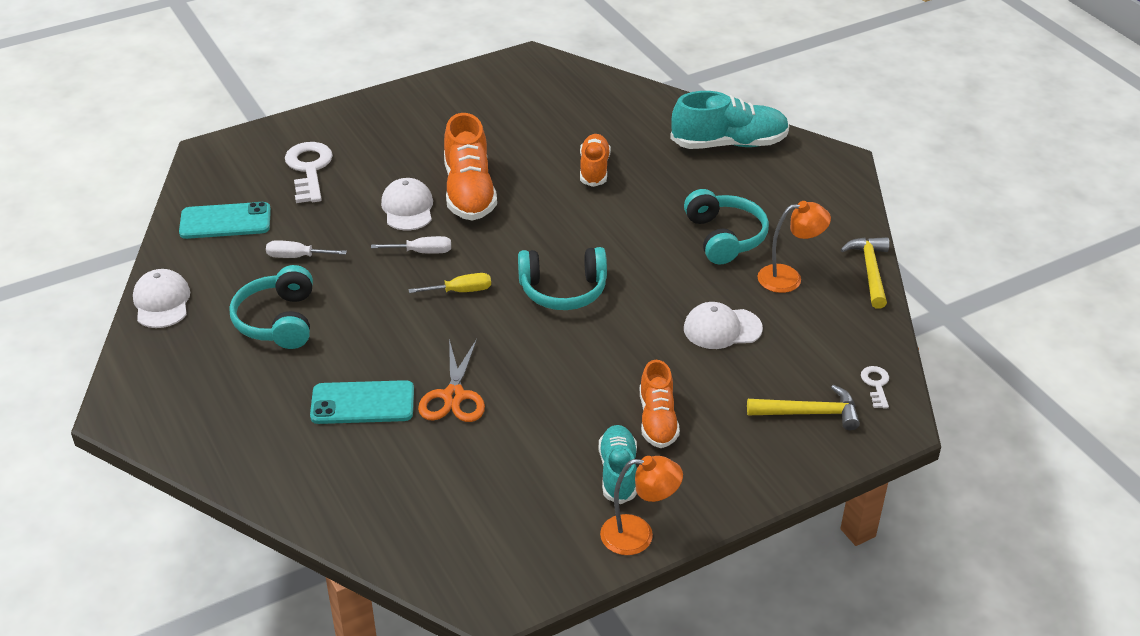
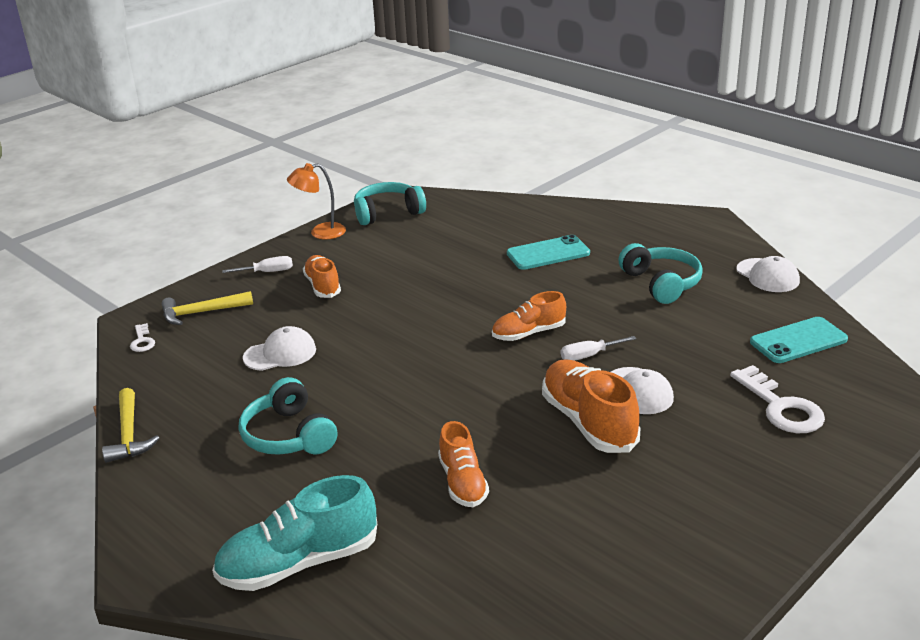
camera: 165 degrees right, 10 degrees down
white screwdriver [266,240,347,258] -> white screwdriver moved to [222,256,293,273]
yellow screwdriver [408,273,491,293] -> orange shoe [492,291,566,341]
orange scissors [418,339,485,422] -> none
turquoise headphones [518,247,607,310] -> turquoise headphones moved to [354,182,426,225]
turquoise shoe [599,425,637,504] -> none
orange lamp [757,201,831,293] -> none

